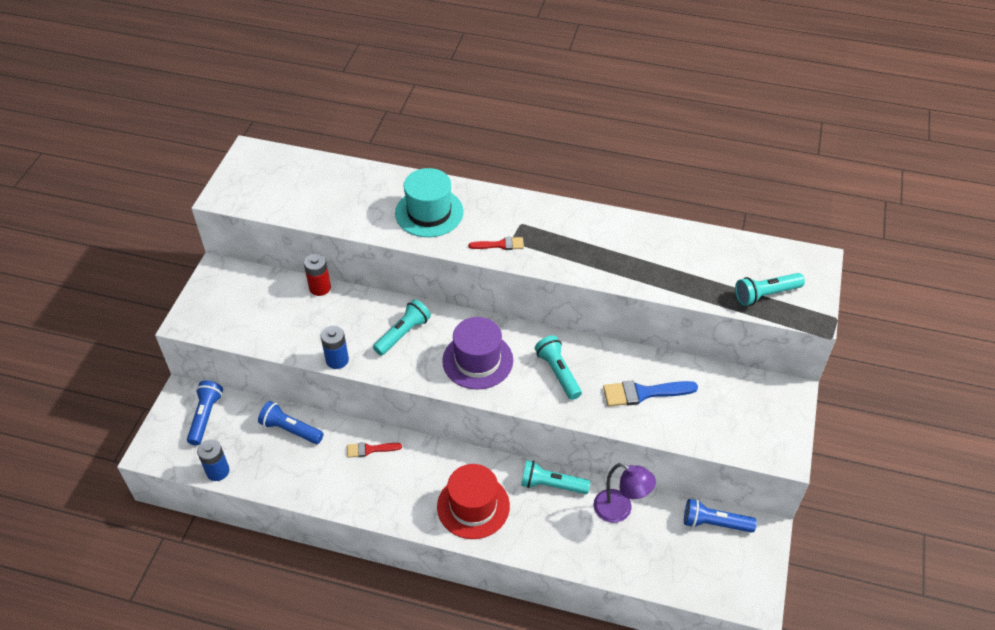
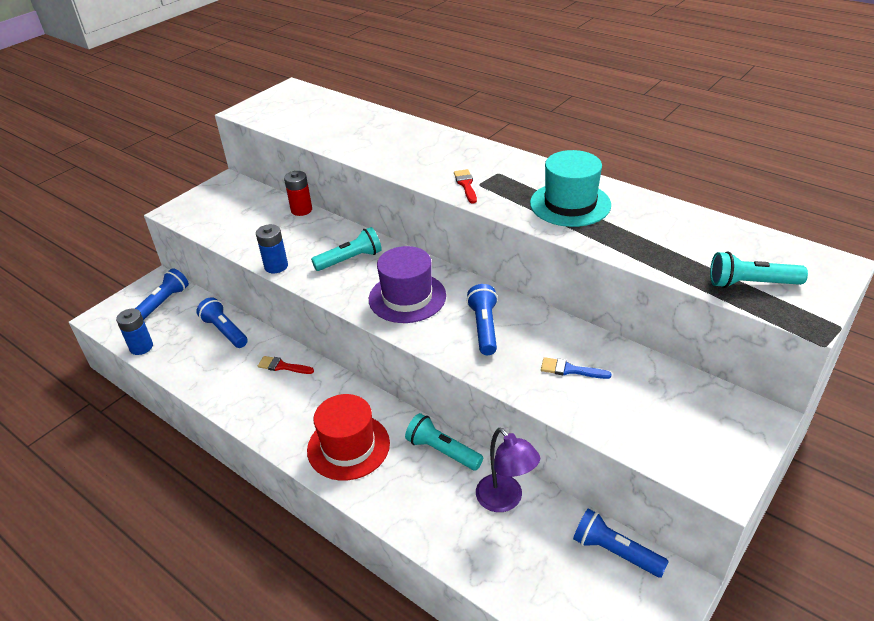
camera: 25 degrees right, 10 degrees down
turquoise hat [395,168,464,237] -> turquoise hat moved to [530,150,611,227]
red brush [469,237,524,250] -> red brush turned 120 degrees counterclockwise [454,169,477,204]
turquoise flashlight [535,336,582,400] -> blue flashlight [467,284,498,355]
blue brush [603,380,698,407] -> blue brush [541,357,612,379], size x0.60

